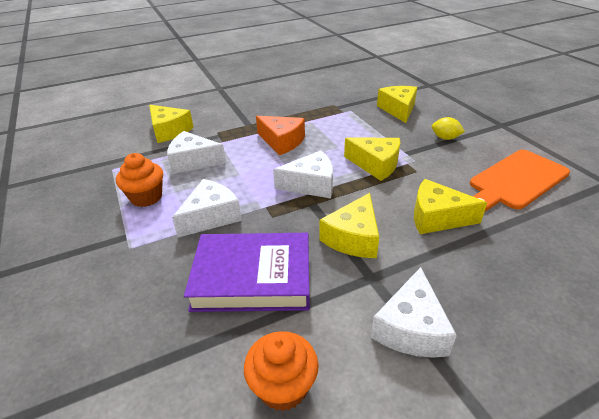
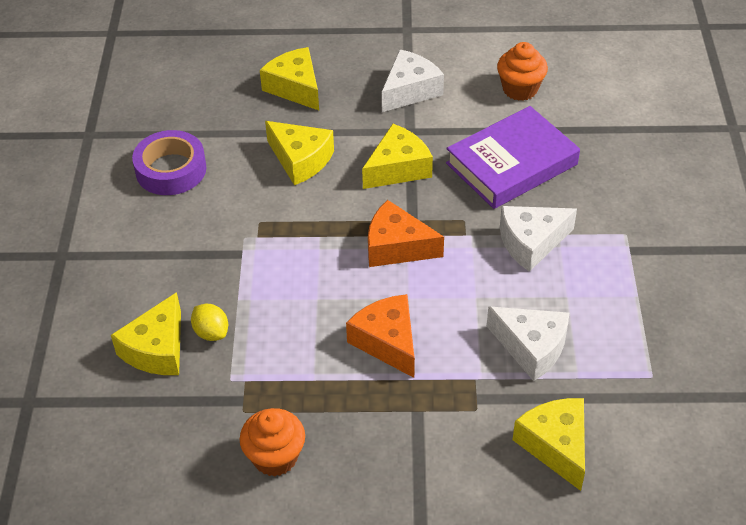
camera: 155 degrees left, 10 degrees up
orange cupcake [116,153,163,207] -> orange cupcake moved to [239,408,305,477]
purple book [184,233,310,312] -> purple book turned 60 degrees counterclockwise [446,106,580,209]
white cheese [273,150,333,198] -> orange cheese [368,200,444,267]
yellow cheese [344,138,400,181] -> yellow cheese moved to [260,47,319,110]
yellow lemon [432,117,465,140] -> yellow lemon moved to [191,304,228,341]
orange cutting board [470,150,570,211] -> purple tape [132,130,206,195]

